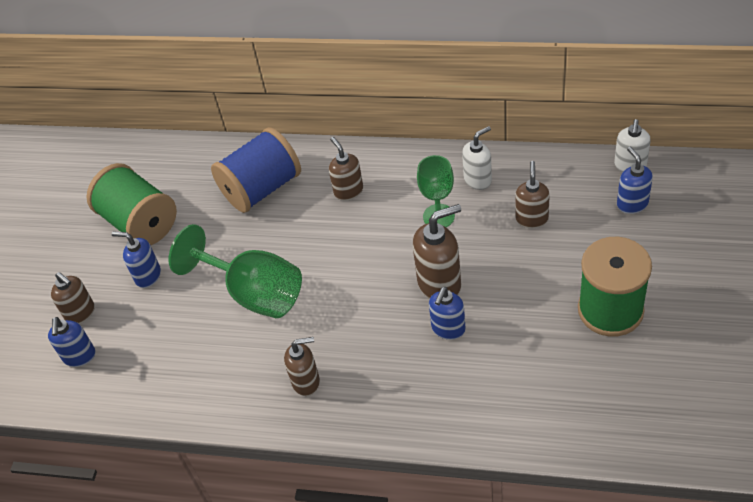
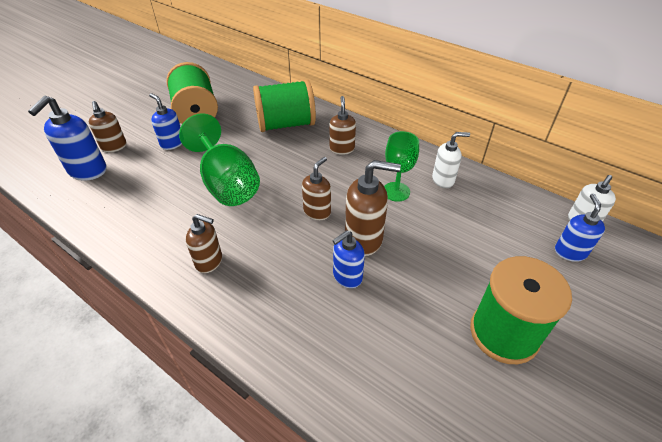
camera: 20 degrees right, 5 degrees down
blue soap dispenser [48,317,96,367] -> blue soap dispenser [28,96,106,181], size x1.53
blue spool [211,127,301,213] -> green spool [253,79,316,132]
brown soap dispenser [515,161,550,228] -> brown soap dispenser moved to [302,157,331,220]

